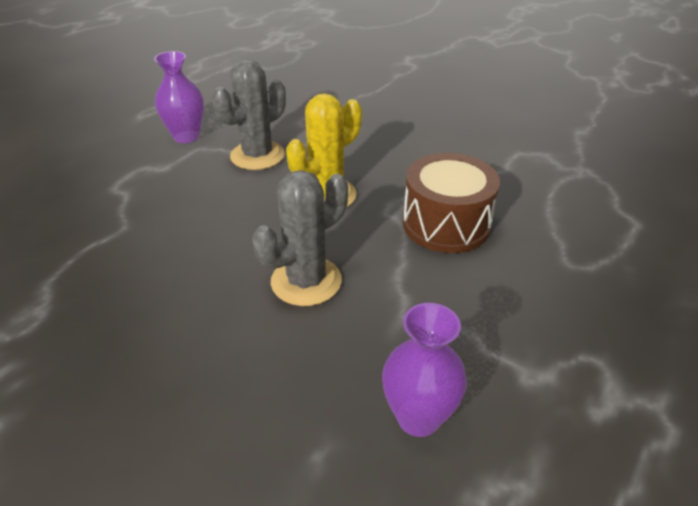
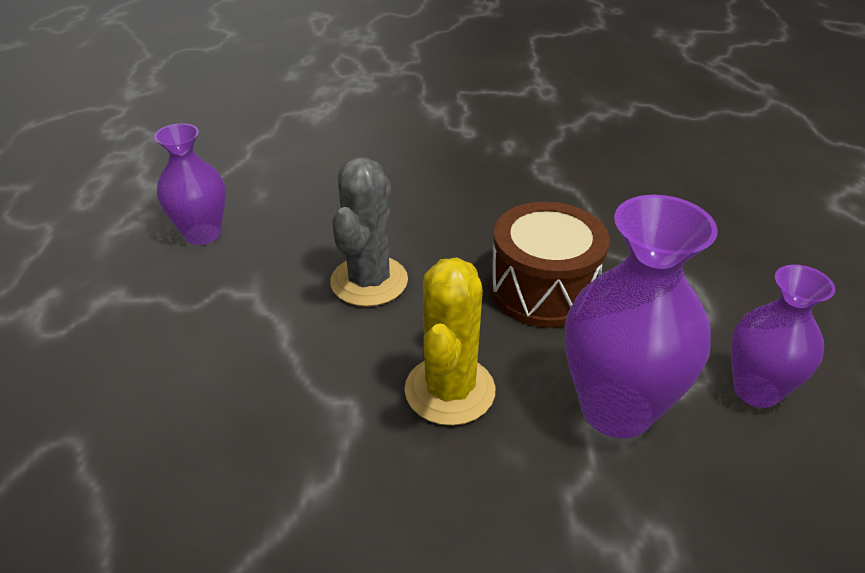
camera: 145 degrees right, 0 degrees up
grey cactus [212,59,286,170] -> purple vase [565,195,718,438]
brown drum [403,153,500,253] -> brown drum moved to [490,202,610,328]

